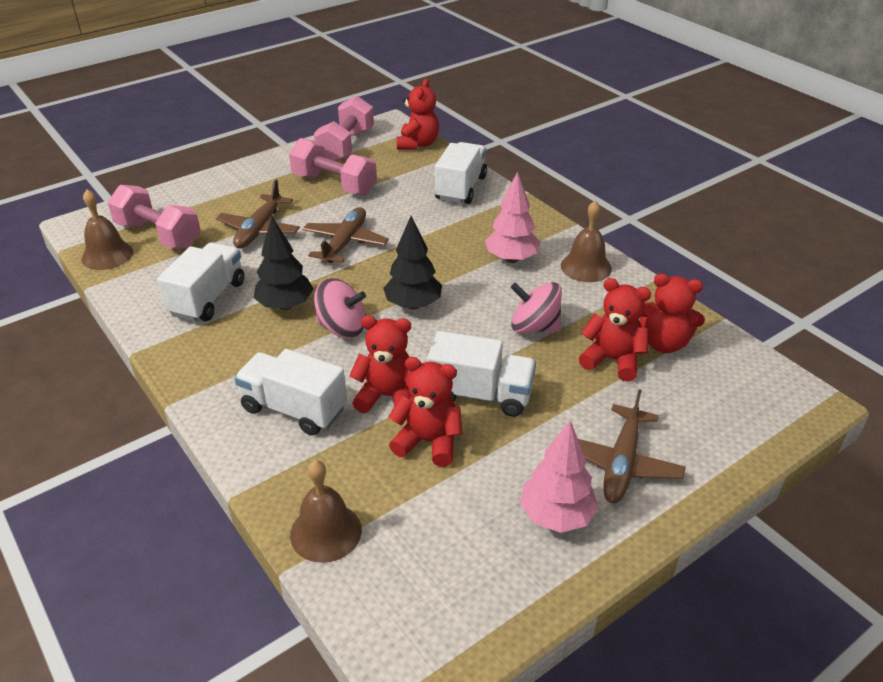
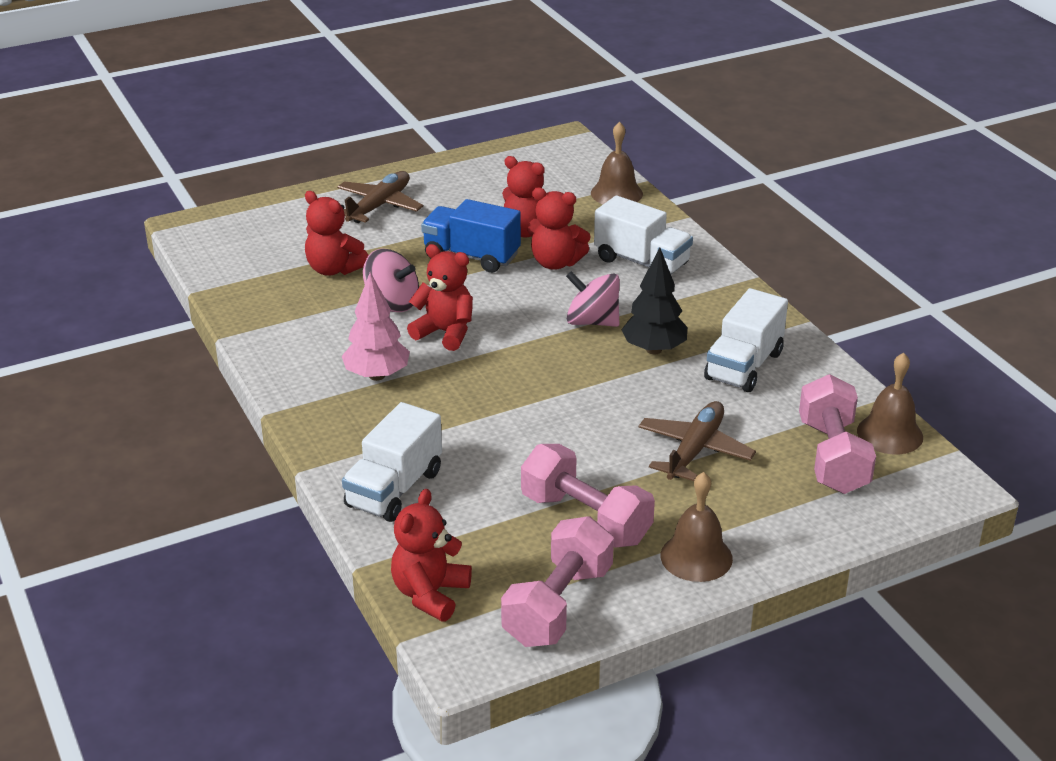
camera: 170 degrees left, 5 degrees down
pink dumbbell [108,185,201,248] -> pink dumbbell turned 45 degrees clockwise [799,374,876,494]
brown plane [302,207,389,264] -> none
black tree [383,216,442,310] -> none
white truck [427,331,536,417] -> blue truck [421,199,521,273]
pink tree [520,420,599,533] -> none
brown bell [561,200,612,282] -> brown bell moved to [661,472,733,582]
red teddy bear [640,273,705,353] -> red teddy bear moved to [407,244,473,351]

